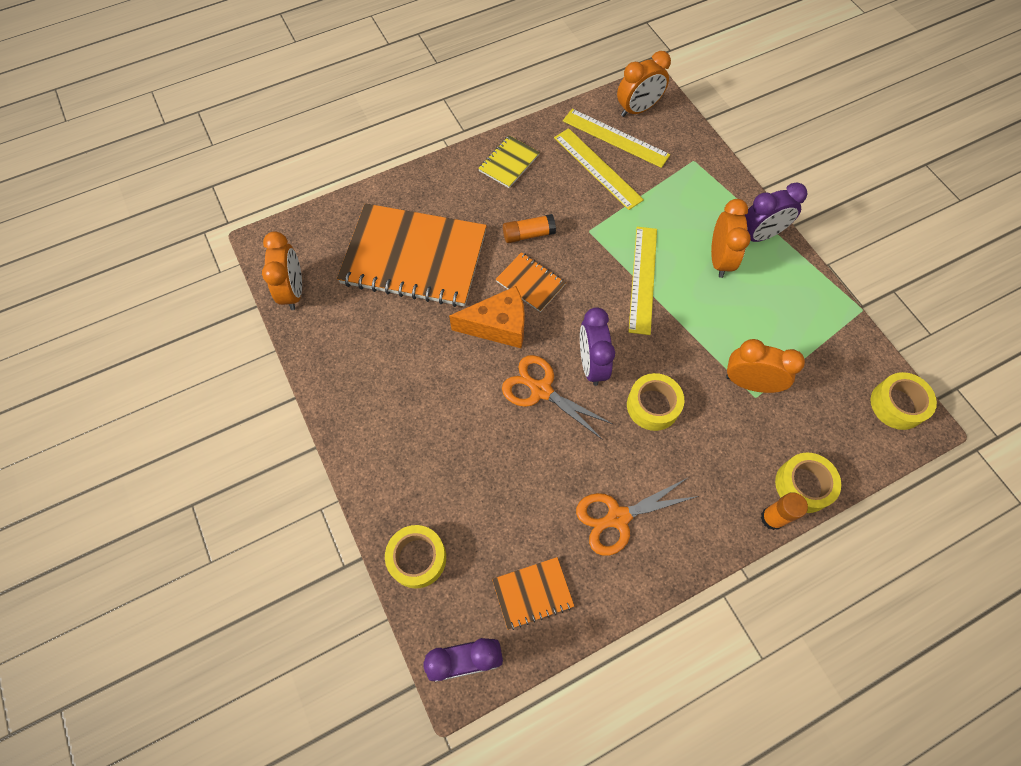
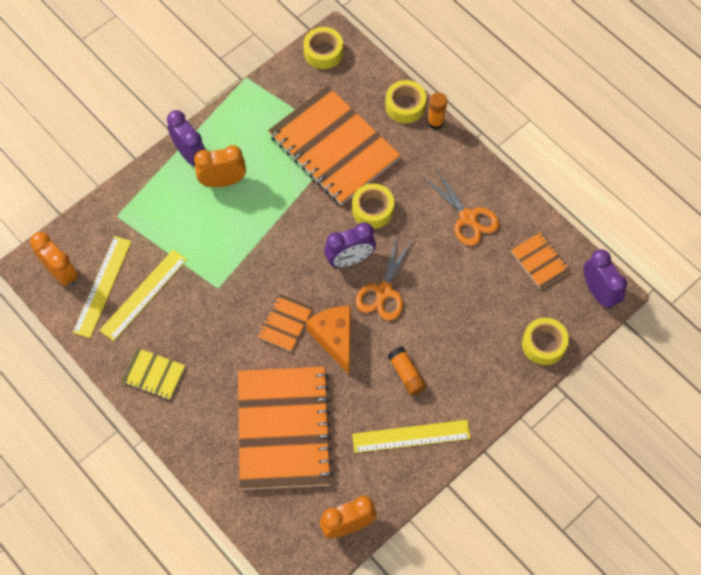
camera: 105 degrees left, 0 degrees up
orange glue stick [503,214,556,243] -> orange glue stick moved to [388,346,426,396]
yellow ruler [628,227,657,335] -> yellow ruler moved to [352,420,471,453]
orange clock [726,339,805,393] -> orange notebook [268,85,401,205]

